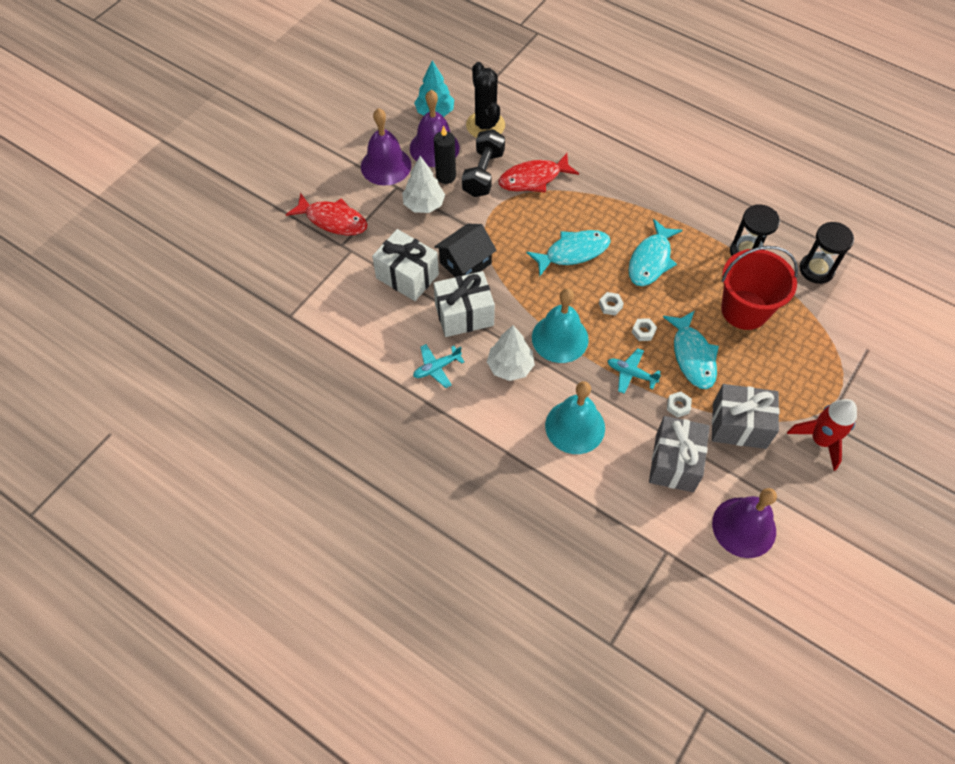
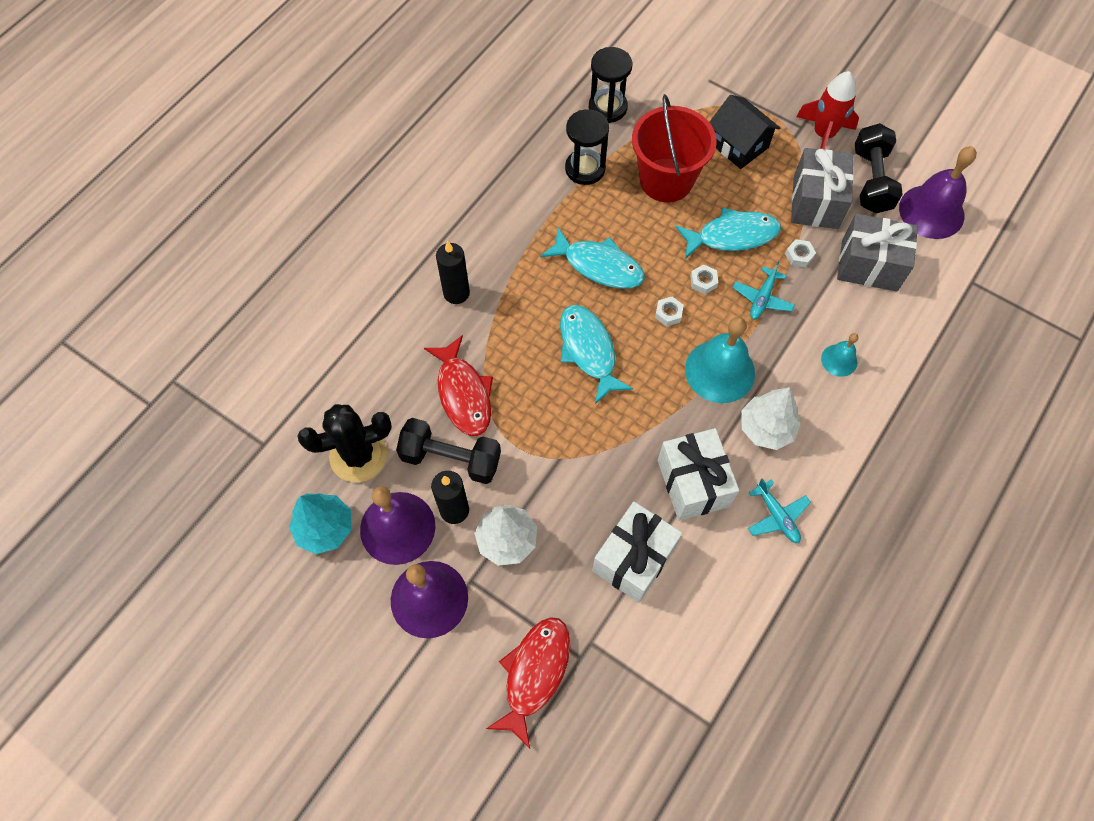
camera: 90 degrees left, 5 degrees up
black house [434,224,497,277] -> black house moved to [710,95,780,169]
turquoise bell [545,381,605,454] -> turquoise bell [821,333,858,377], size x0.52
none -> black candle [436,241,470,304]
none -> black dumbbell [855,123,903,213]

